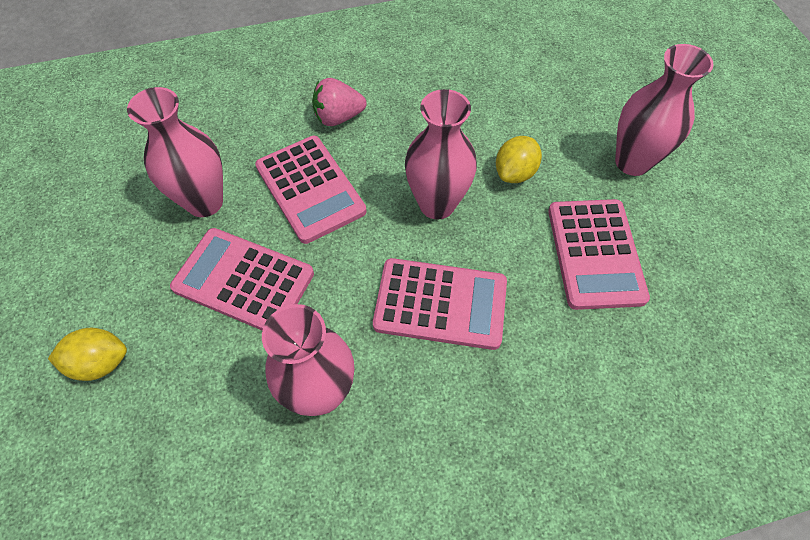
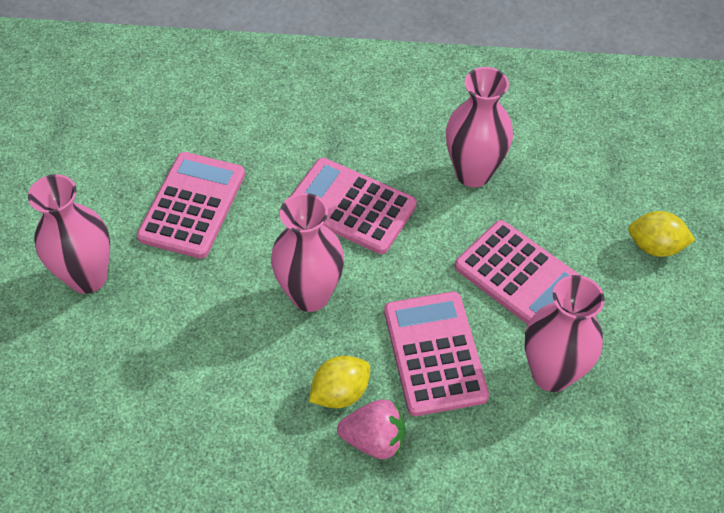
camera: 160 degrees left, 5 degrees down
yellow lemon [496,136,542,183] -> yellow lemon moved to [309,356,370,409]

